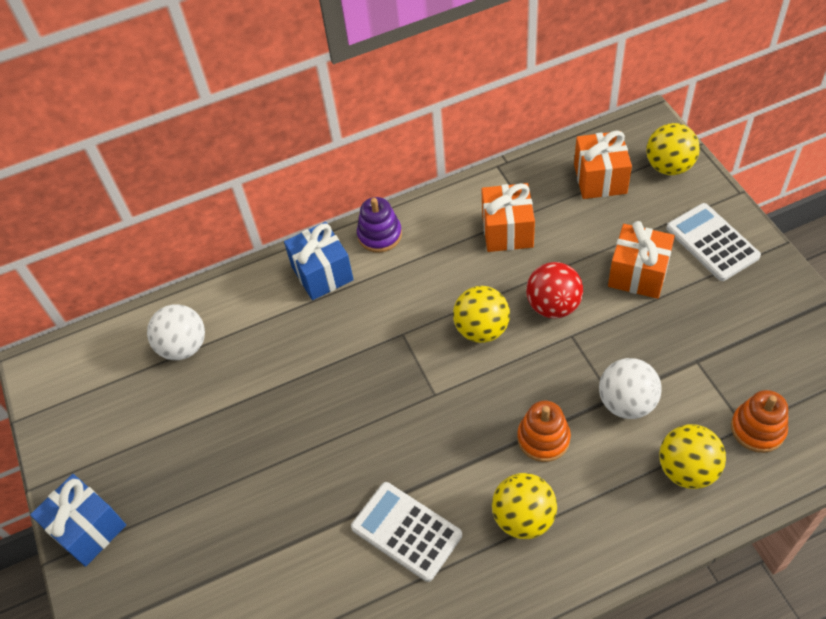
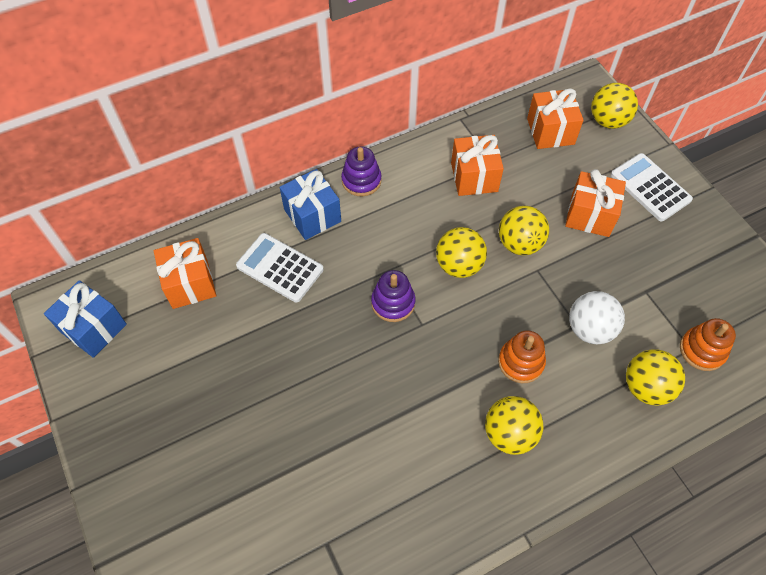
camera: 10 degrees left, 5 degrees up
blue gift [30,474,126,567] -> blue gift moved to [44,280,127,358]
white ball [147,304,205,360] -> orange gift [154,238,217,309]
white calculator [351,482,462,582] -> white calculator moved to [236,233,324,303]
red ball [526,262,583,318] -> yellow ball [499,206,549,255]
none -> purple stacking toy [371,270,415,322]

